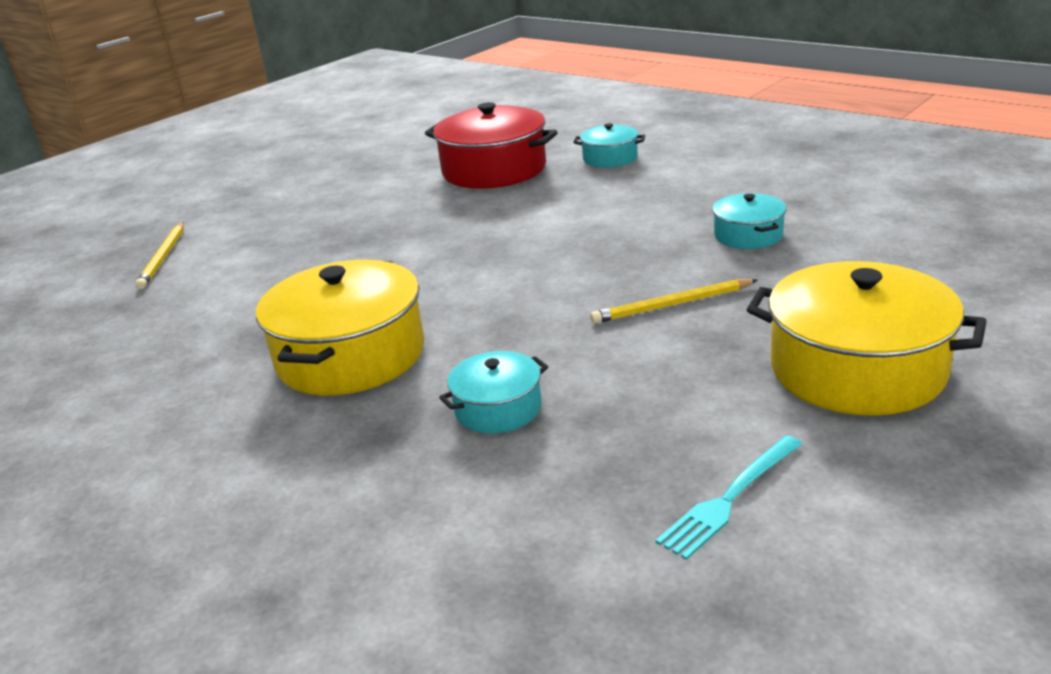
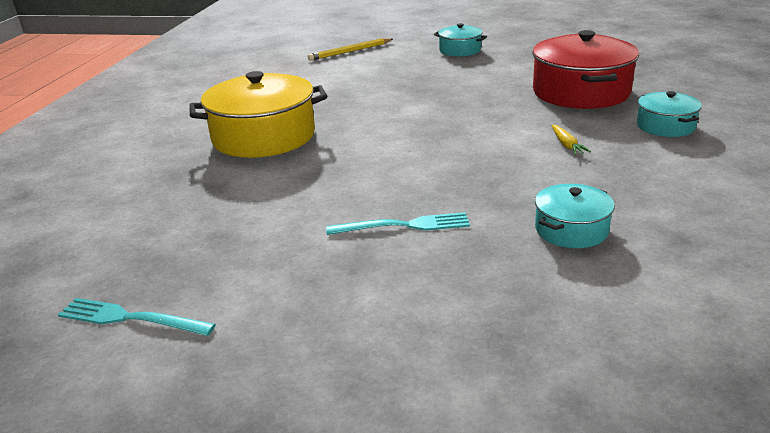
camera: 60 degrees right, 0 degrees up
turquoise pot [439,351,548,433] -> turquoise pot moved to [434,23,487,57]
yellow pencil [590,279,758,324] -> turquoise fork [326,212,470,235]
yellow pot [746,261,987,416] -> none
none -> yellow carrot [551,125,591,155]

